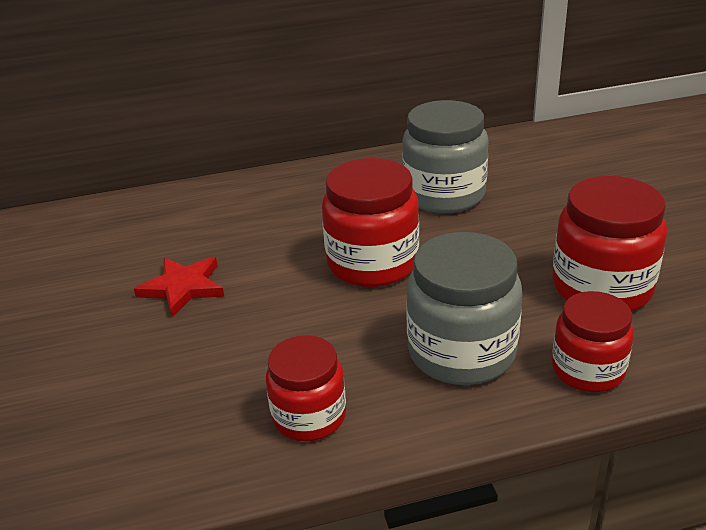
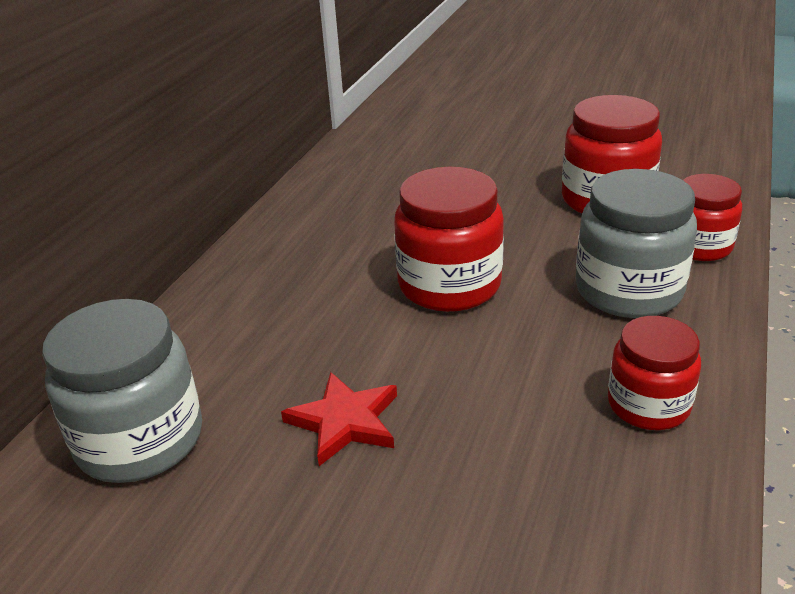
camera: 55 degrees left, 0 degrees up
grey jar [402,100,489,214] -> grey jar moved to [42,299,202,483]

